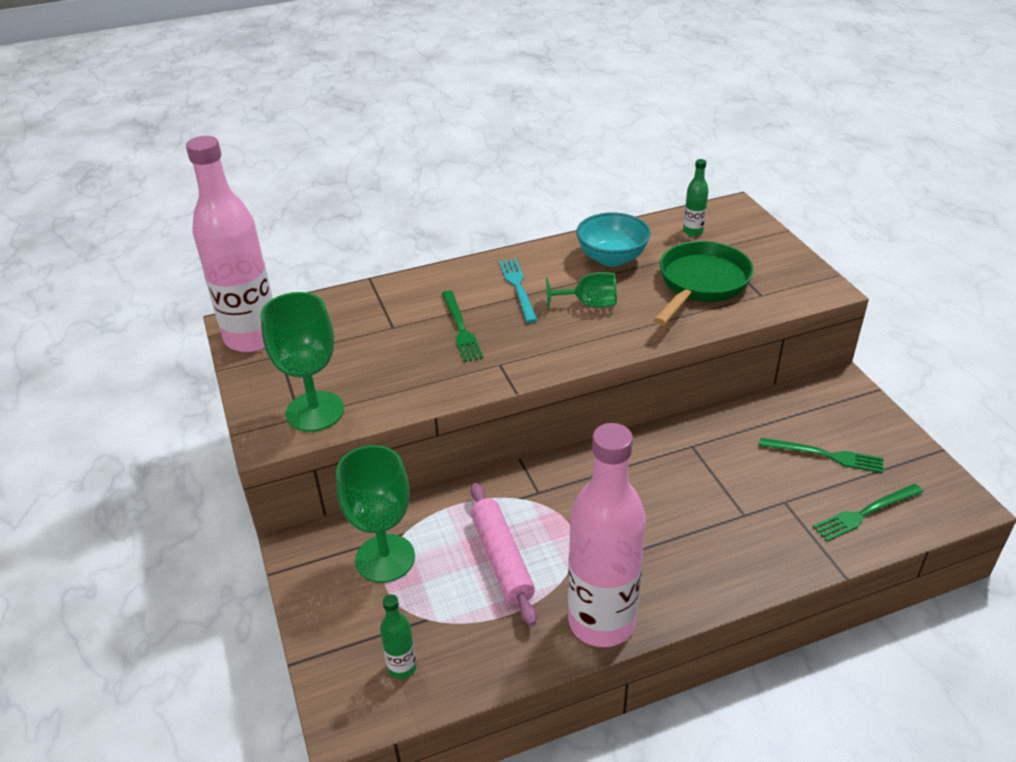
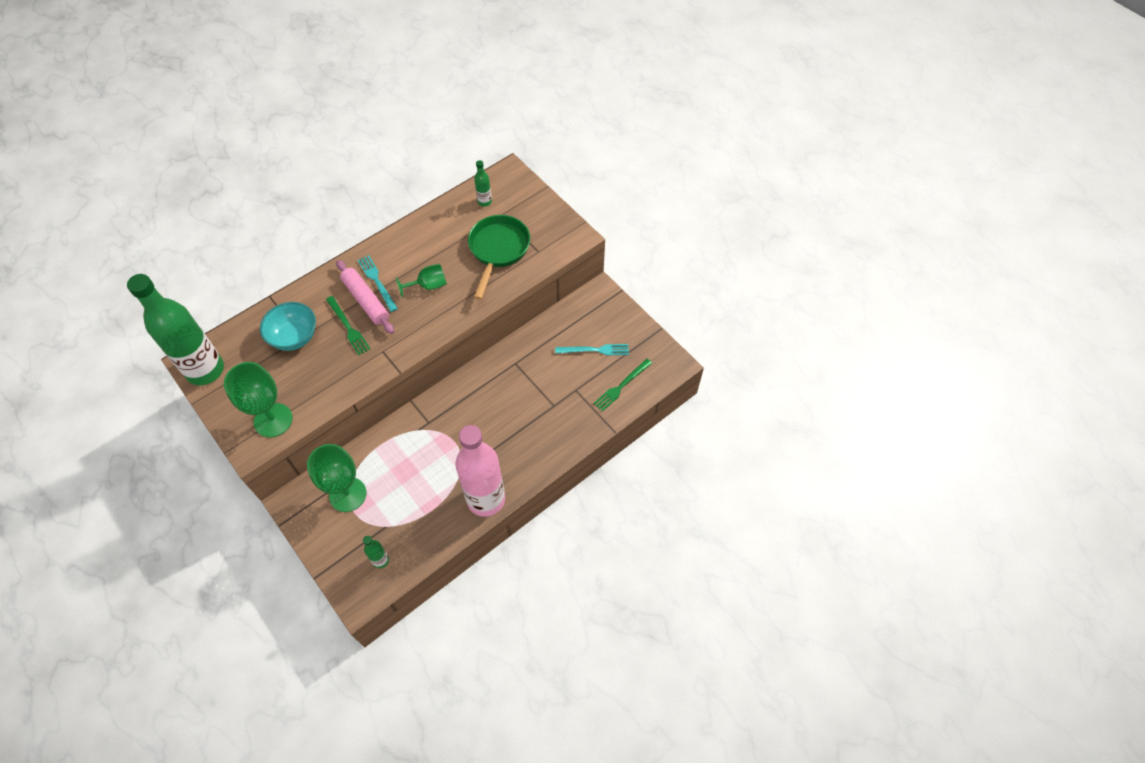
camera: 20 degrees left, 20 degrees up
pink bottle [186,136,273,352] -> green bottle [127,274,224,385]
pink rolling pin [471,483,537,626] -> pink rolling pin moved to [336,260,394,334]
turquoise bowl [576,212,651,267] -> turquoise bowl moved to [260,302,316,351]
green fork [759,438,883,473] -> turquoise fork [555,344,629,355]

